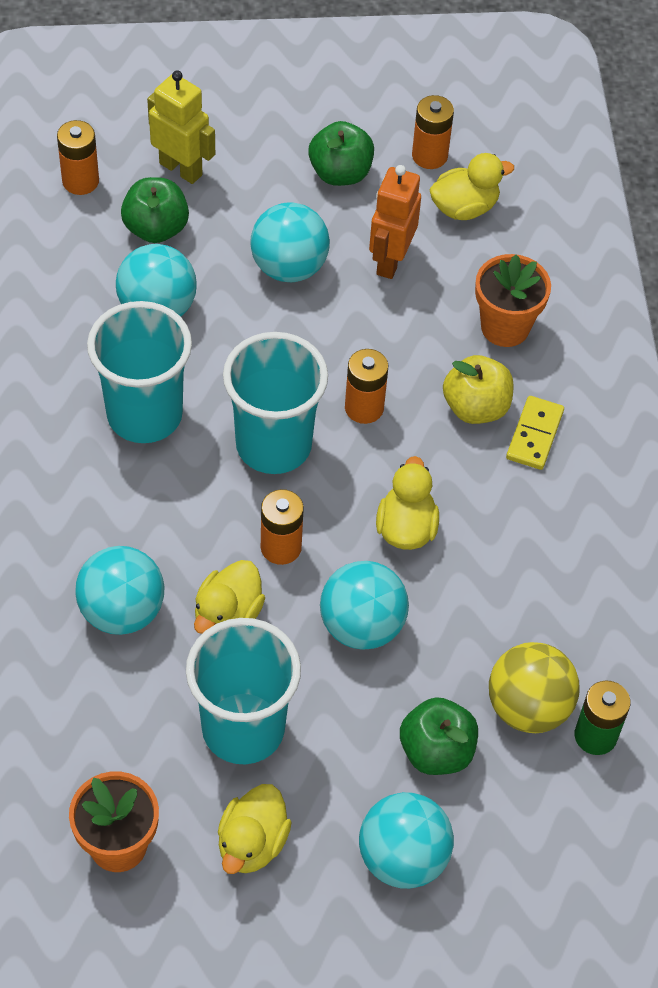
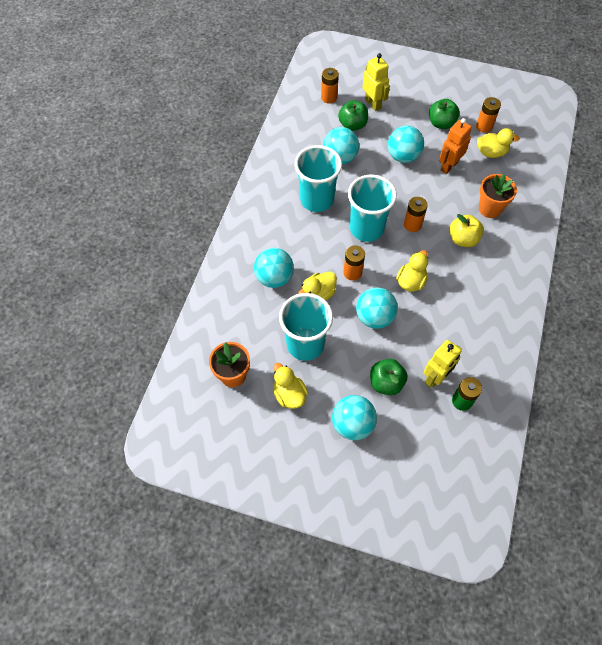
camera: 25 degrees right, 5 degrees up
yellow duck [218,784,292,874] -> yellow duck turned 105 degrees clockwise [273,363,308,409]
yellow ball [489,642,579,733] -> yellow robot [423,340,462,388]
yellow domino [506,396,564,470] -> none

